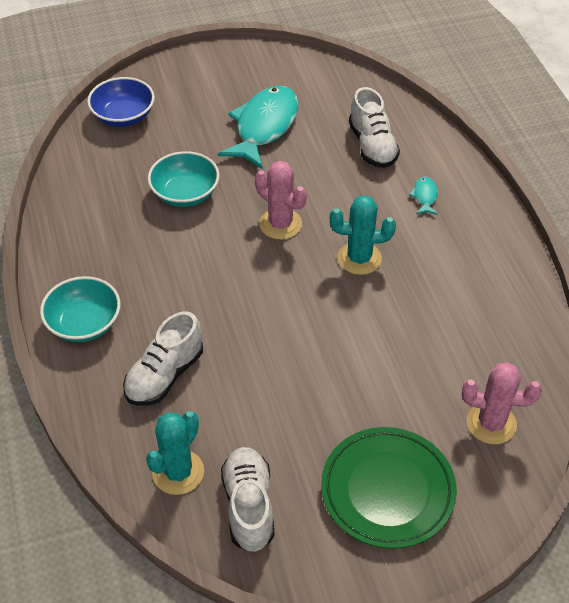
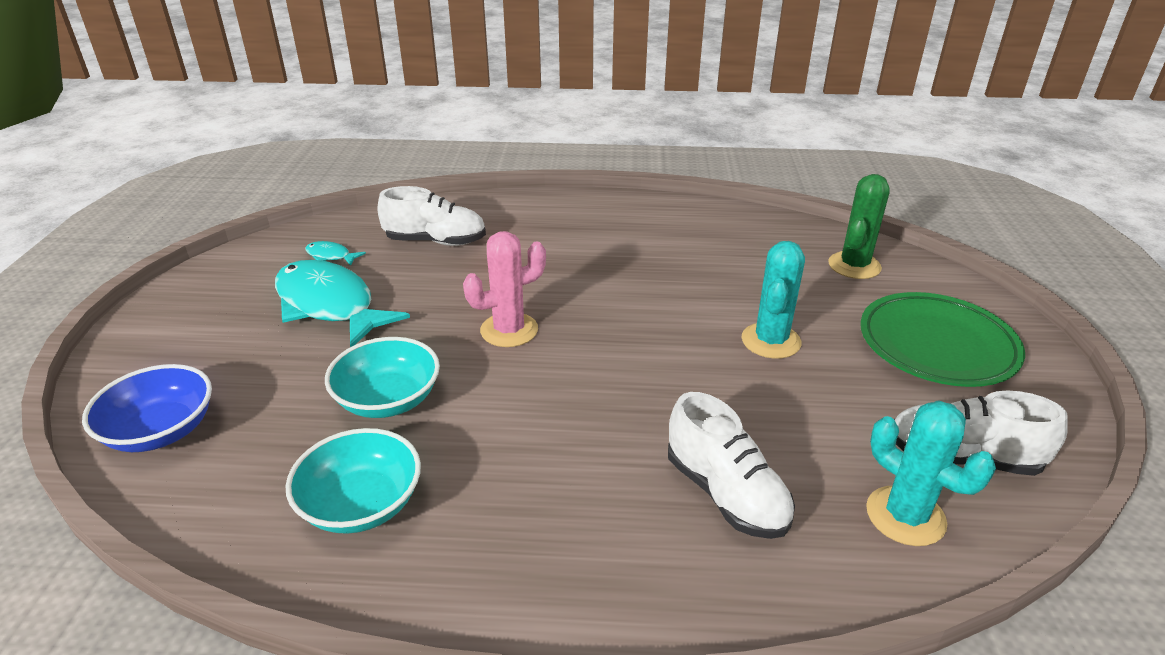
camera: 70 degrees left, 15 degrees down
turquoise bowl [40,276,120,342] -> turquoise bowl moved to [286,428,421,534]
turquoise cactus [330,195,396,275] -> turquoise cactus moved to [742,241,805,359]
turquoise fish [409,177,438,215] -> turquoise fish moved to [305,241,366,266]
pink cactus [462,362,542,445] -> green cactus [828,174,890,279]

